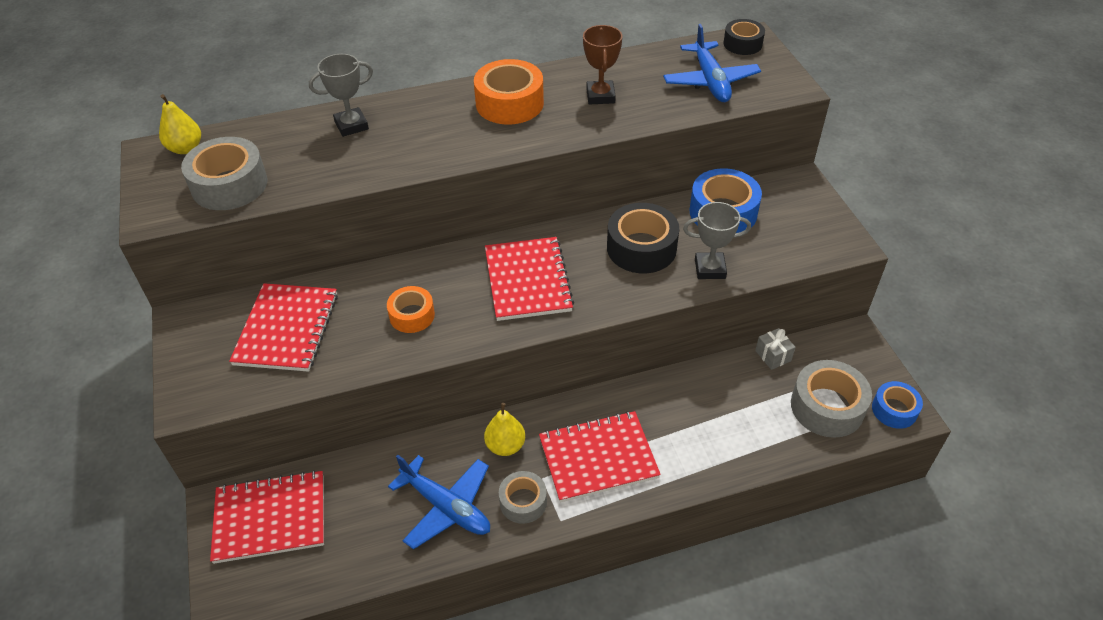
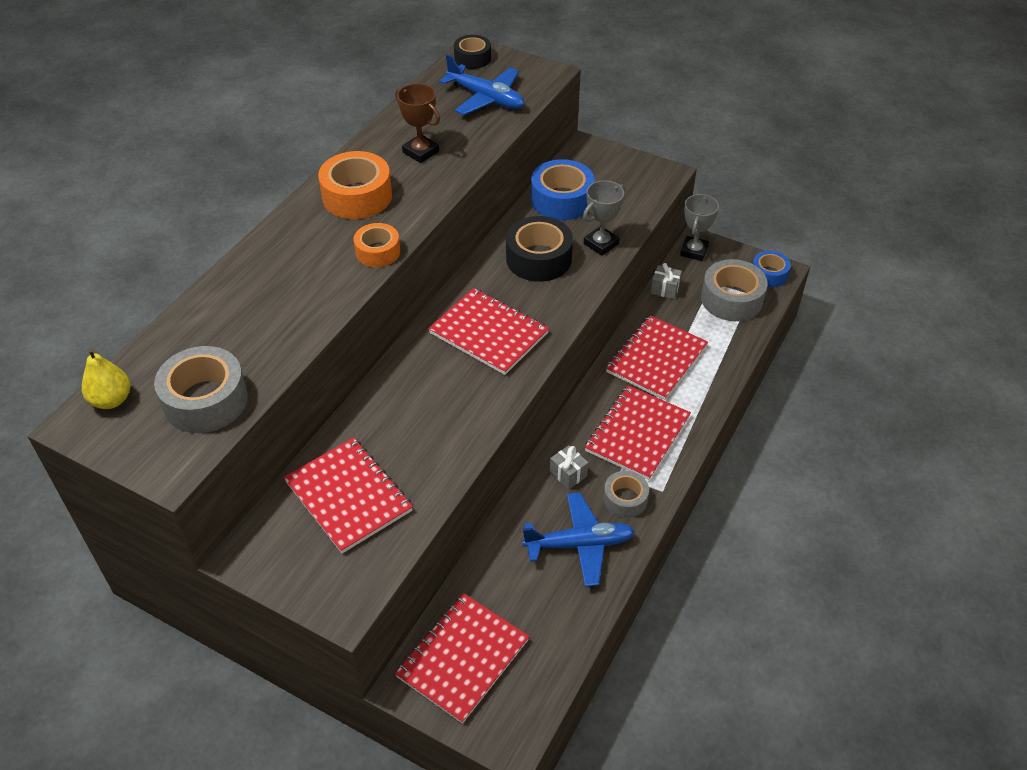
camera: 45 degrees left, 0 degrees up
grey trophy [309,54,373,137] -> grey trophy moved to [680,194,719,261]
orange tape [387,286,435,333] -> orange tape moved to [354,223,400,267]
yellow pear [484,403,525,456] -> grey gift [550,445,588,489]
none -> red notebook [606,315,708,400]

